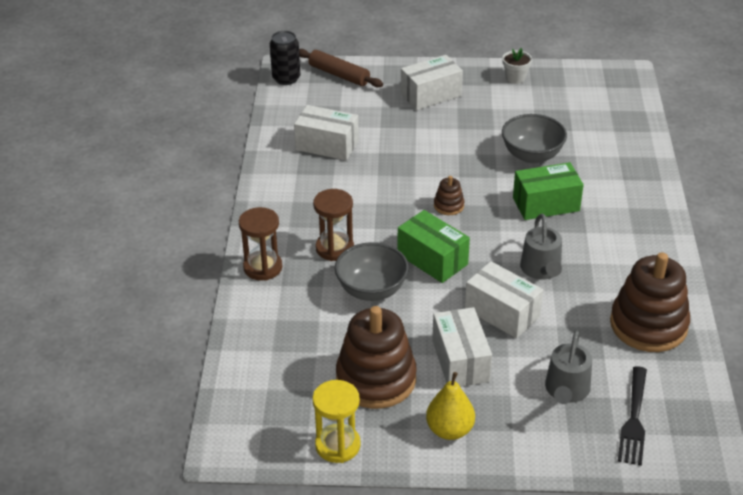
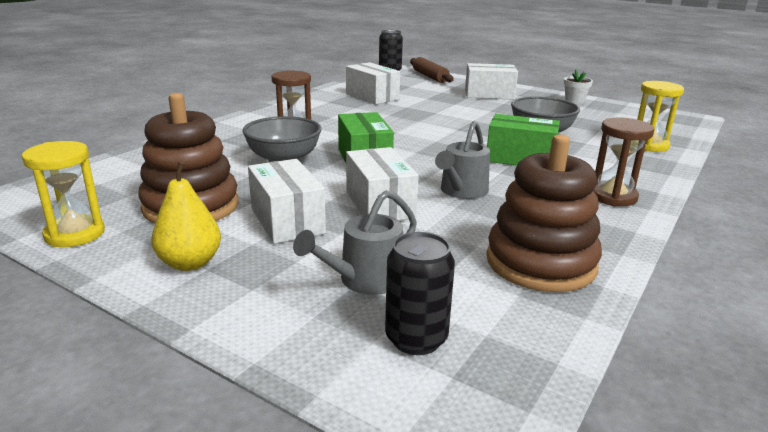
camera: 30 degrees right, 15 degrees down
brown hourglass [239,207,282,281] -> brown hourglass moved to [593,117,654,206]
white box [432,307,492,387] -> white box turned 45 degrees counterclockwise [248,159,326,244]
brown stacking toy [434,176,464,215] -> none
black fork [618,366,647,466] -> black can [385,232,455,355]
none -> yellow hourglass [637,81,684,152]

